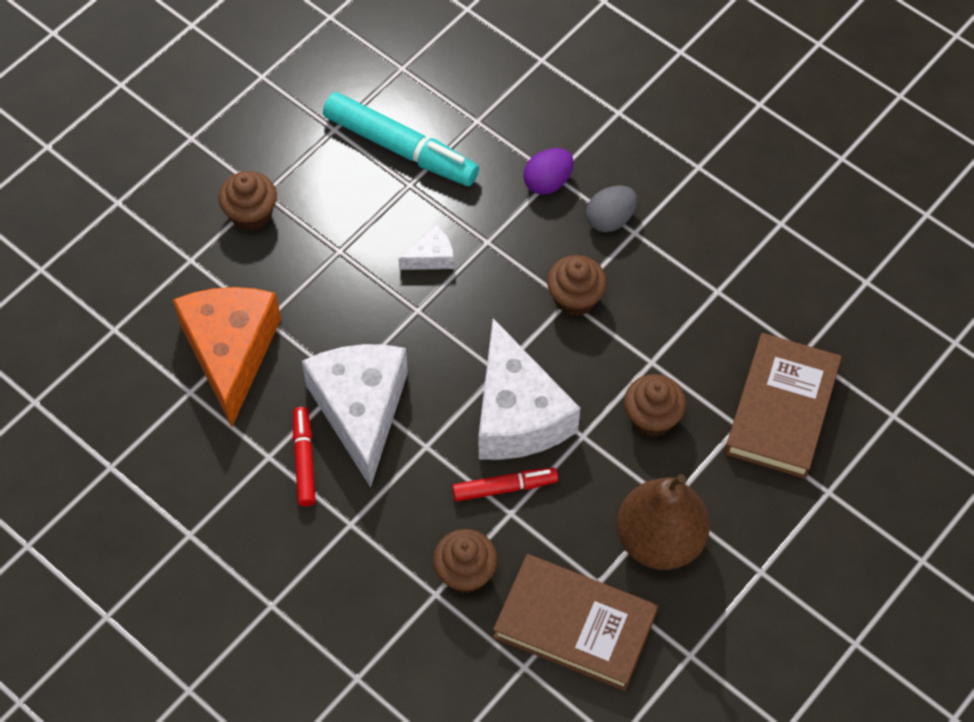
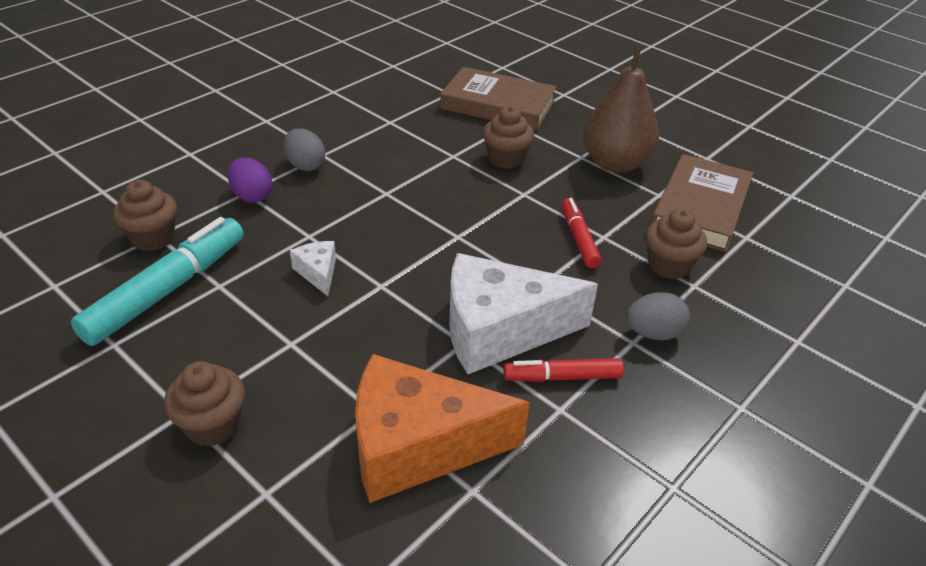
camera: 90 degrees left, 20 degrees down
white cheese [479,318,580,460] -> none
brown cupcake [547,255,607,316] -> brown cupcake moved to [113,180,177,251]
none -> grey egg [626,292,690,340]

